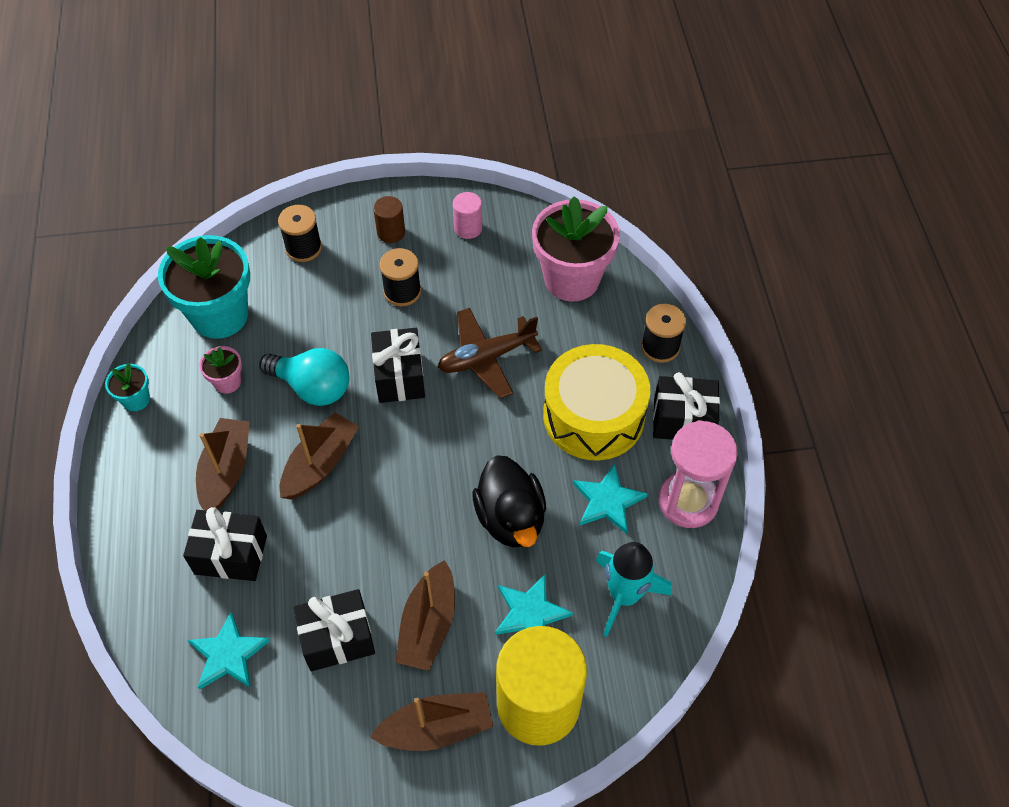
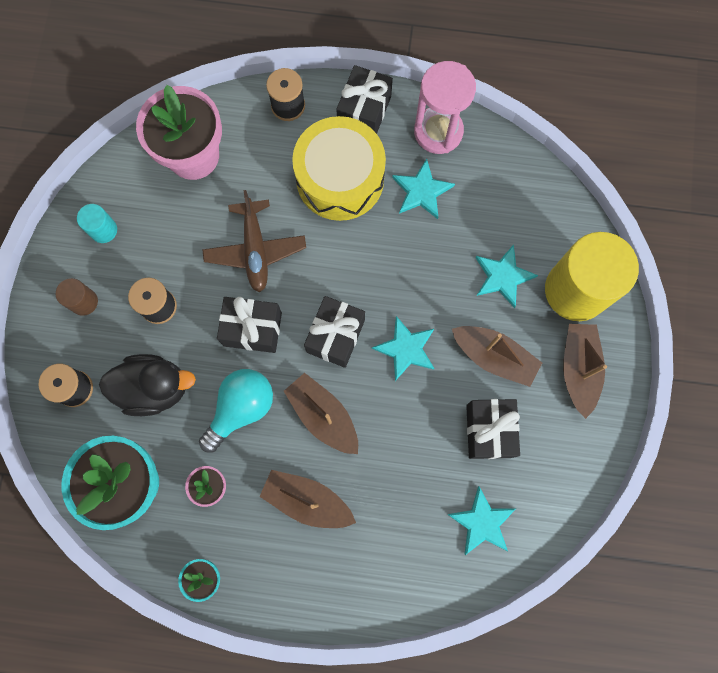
camera: 75 degrees left, 20 degrees up
black gift [183,507,267,581] -> black gift moved to [304,296,365,368]
pink cylinder [453,192,482,239] -> turquoise cylinder [77,204,117,243]
black duck [472,455,546,547] -> black duck moved to [99,354,196,416]
turquoise rocket [595,542,672,637] -> none
none -> turquoise star [372,316,435,381]

